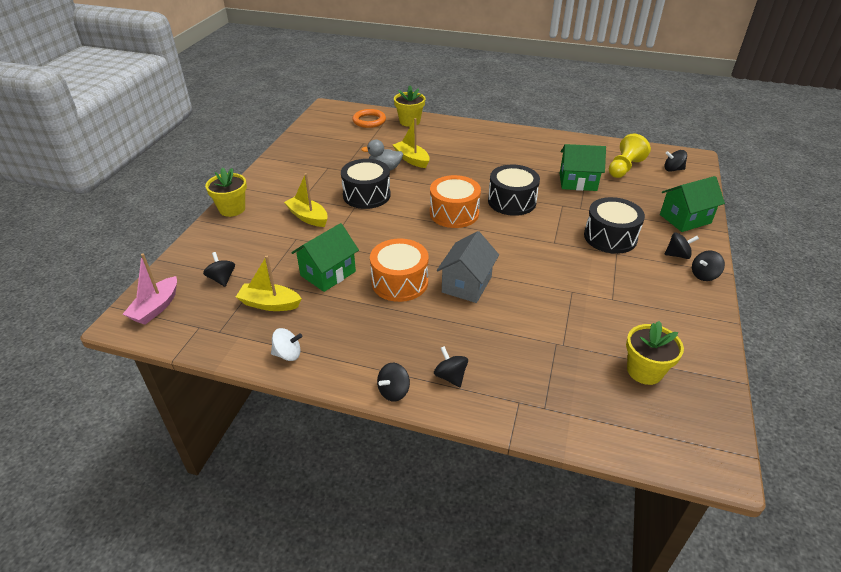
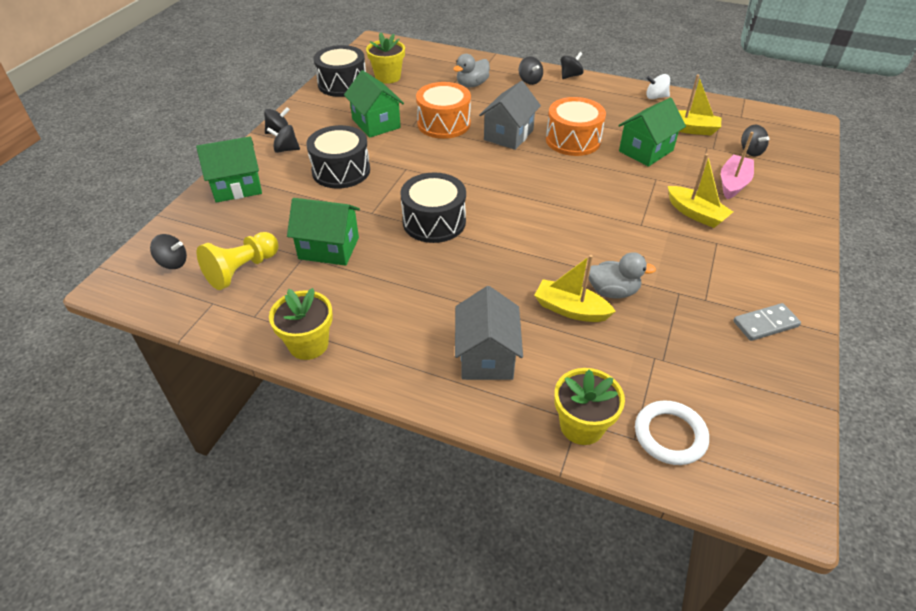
camera: 175 degrees left, 5 degrees up
pink boat [123,253,177,325] -> pink boat moved to [721,132,754,199]
yellow flower pot [205,167,247,217] -> yellow flower pot moved to [269,288,333,360]
black drum [341,159,391,209] -> black drum moved to [314,45,366,97]
orange ring [352,109,386,128] -> white ring [635,400,709,465]
yellow boat [393,118,430,168] -> yellow boat turned 150 degrees clockwise [534,255,616,322]
orange drum [430,175,481,228] -> orange drum moved to [416,82,471,139]
none -> green house [344,70,404,138]
none -> grey duck [453,54,490,87]
none -> grey house [455,286,523,380]
none -> grey domino [733,303,801,341]

